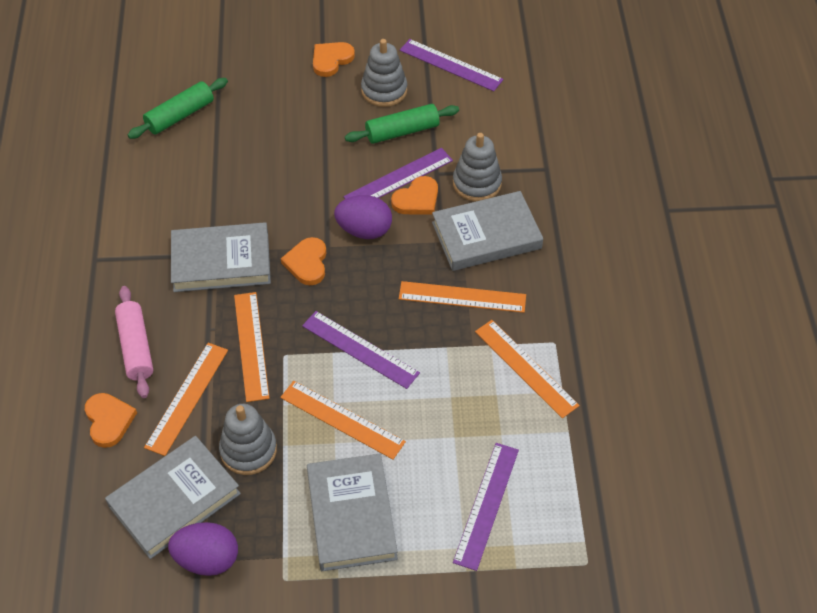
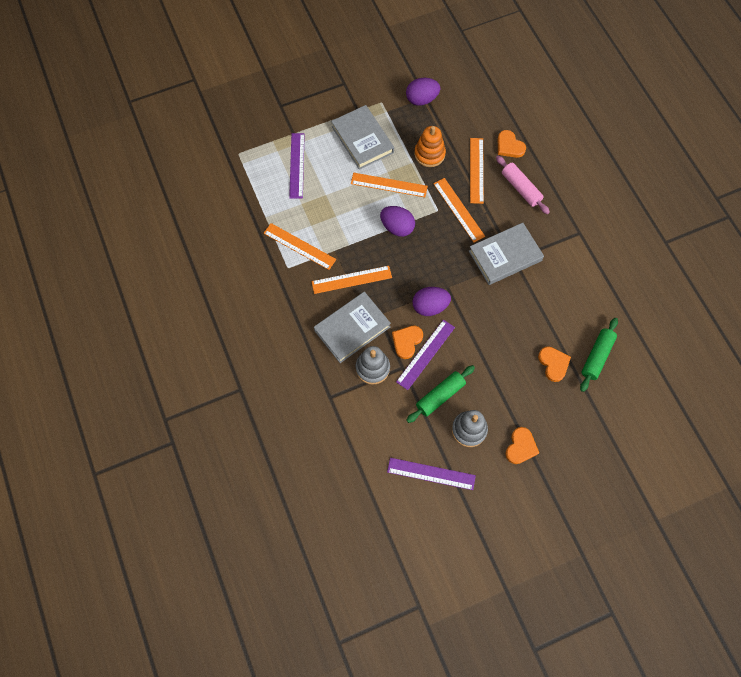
camera: 160 degrees right, 15 degrees up
grey book [105,436,241,559] -> none
grey stacking toy [219,404,277,475] -> orange stacking toy [414,126,446,167]
orange heart [281,237,326,285] -> orange heart moved to [538,346,571,382]
purple ruler [302,311,420,389] -> purple egg [380,206,415,237]

